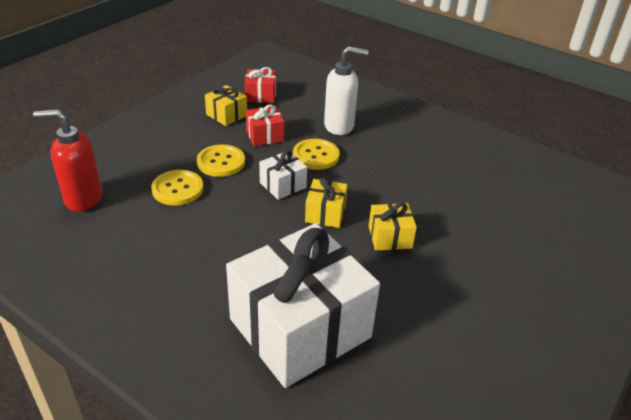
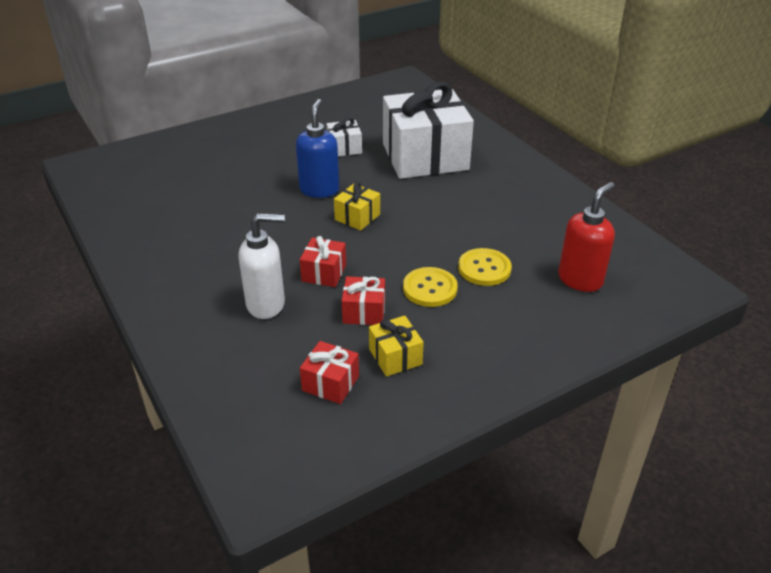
camera: 155 degrees left, 0 degrees up
red soap dispenser [33,109,103,212] -> red soap dispenser turned 75 degrees counterclockwise [558,182,615,292]
white gift [259,151,307,200] -> white gift moved to [327,118,362,156]
yellow button [293,139,339,170] -> red gift [300,236,346,287]
white soap dispenser [324,46,369,135] -> white soap dispenser turned 150 degrees clockwise [239,213,285,319]
yellow gift [369,203,417,251] -> blue soap dispenser [296,99,339,198]

